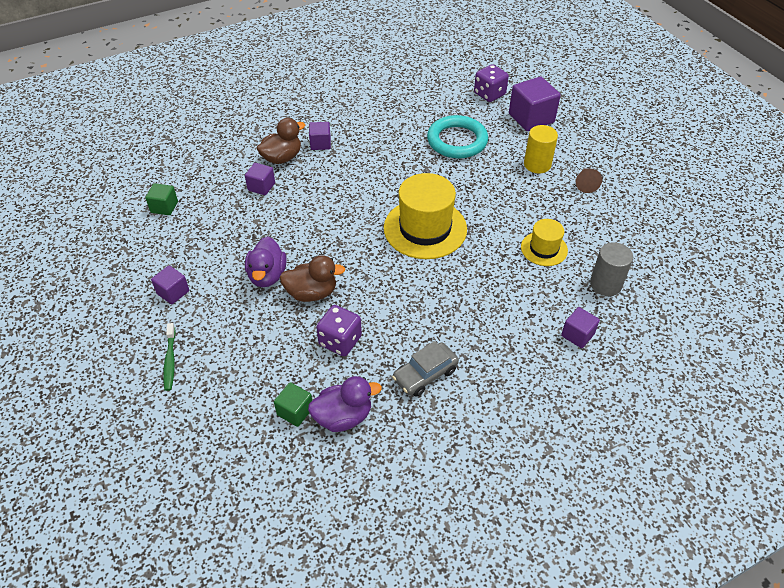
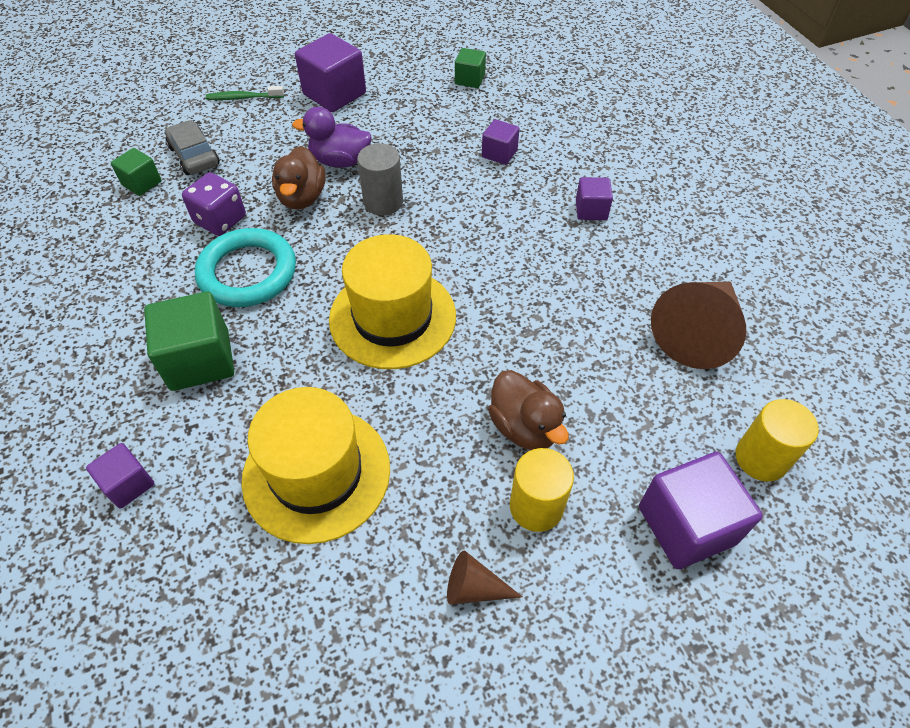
camera: 95 degrees right, 5 degrees up
purple cube [151,265,189,304] -> purple cube [295,33,366,112], size x1.80
brown duck [256,118,305,164] -> brown duck moved to [488,370,569,450]
purple duck [308,376,382,432] -> none
grey car [392,341,459,397] -> grey car moved to [165,120,220,175]
turquoise ring [427,115,488,158] -> turquoise ring moved to [195,228,296,307]
purple dice [474,64,509,102] -> yellow cylinder [736,399,819,481]
yellow hat [521,219,568,266] -> yellow hat [242,387,390,544], size x1.83
grey cylinder [590,242,633,296] -> grey cylinder moved to [357,143,403,216]
none -> green cube [144,291,234,391]
none -> brown cone [651,282,746,369]

